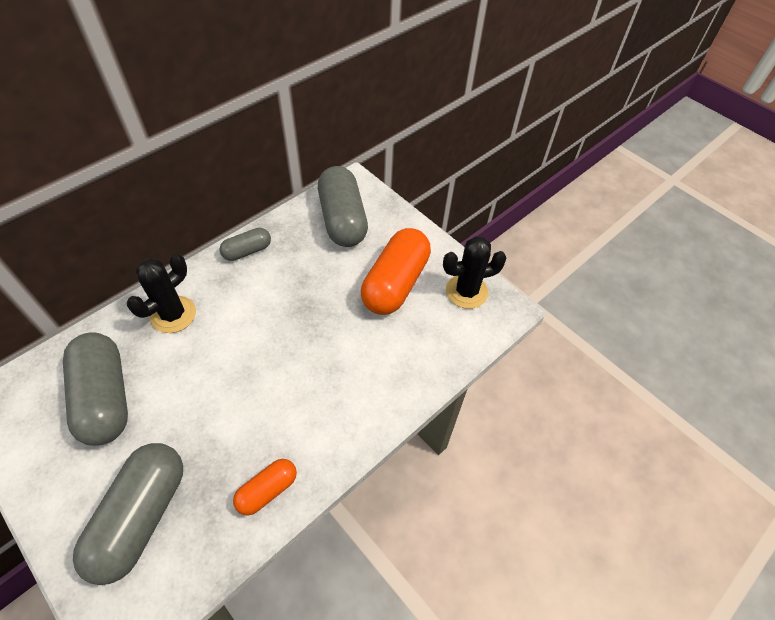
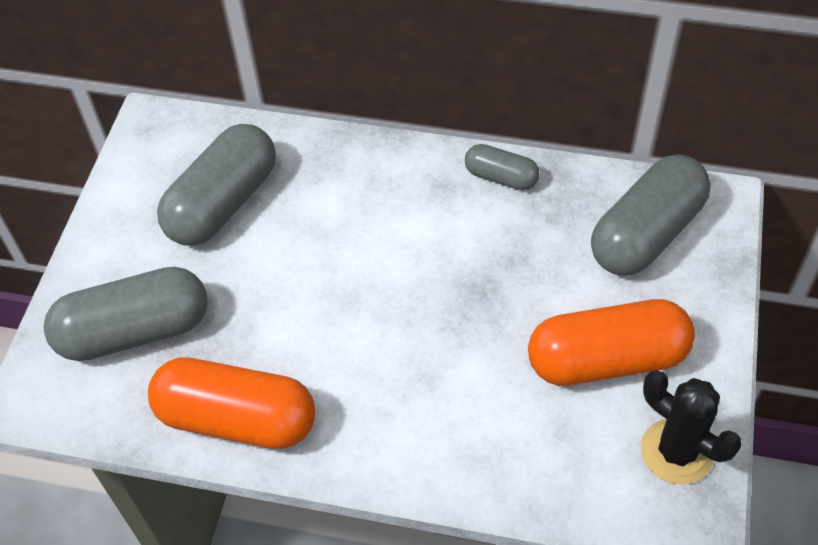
camera: 60 degrees right, 0 degrees up
black cactus [127,254,196,333] -> none
orange capsule [233,459,297,516] -> orange capsule [148,357,316,449], size x1.90

